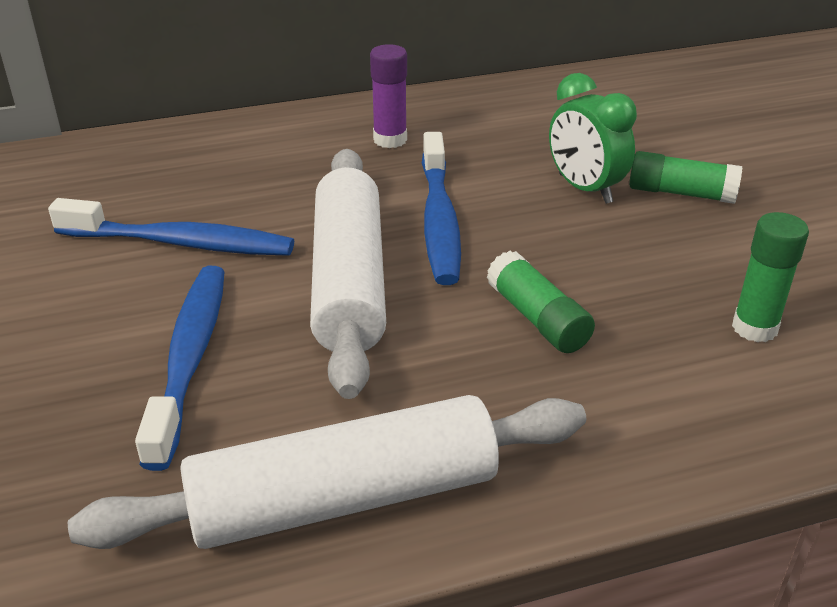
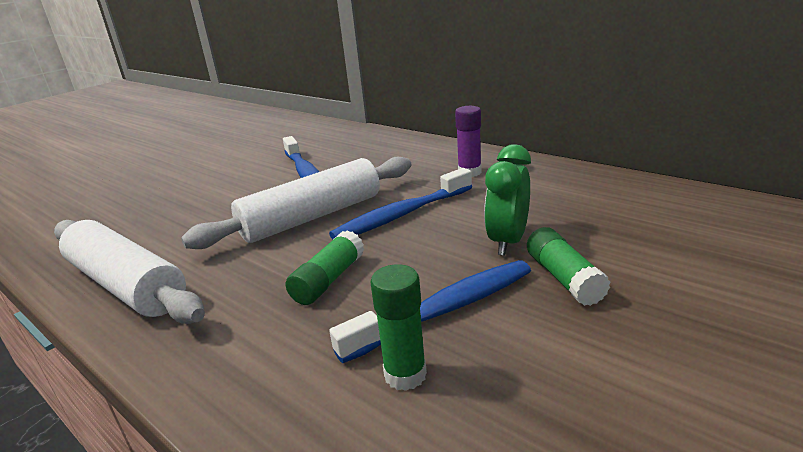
camera: 60 degrees right, 10 degrees down
blue toothbrush [135,266,225,471] -> blue toothbrush moved to [329,260,531,363]

